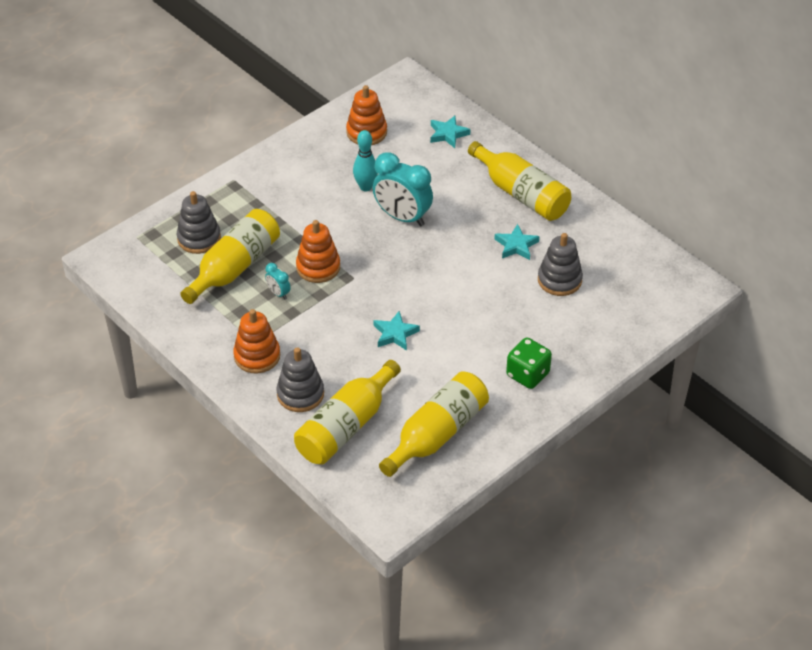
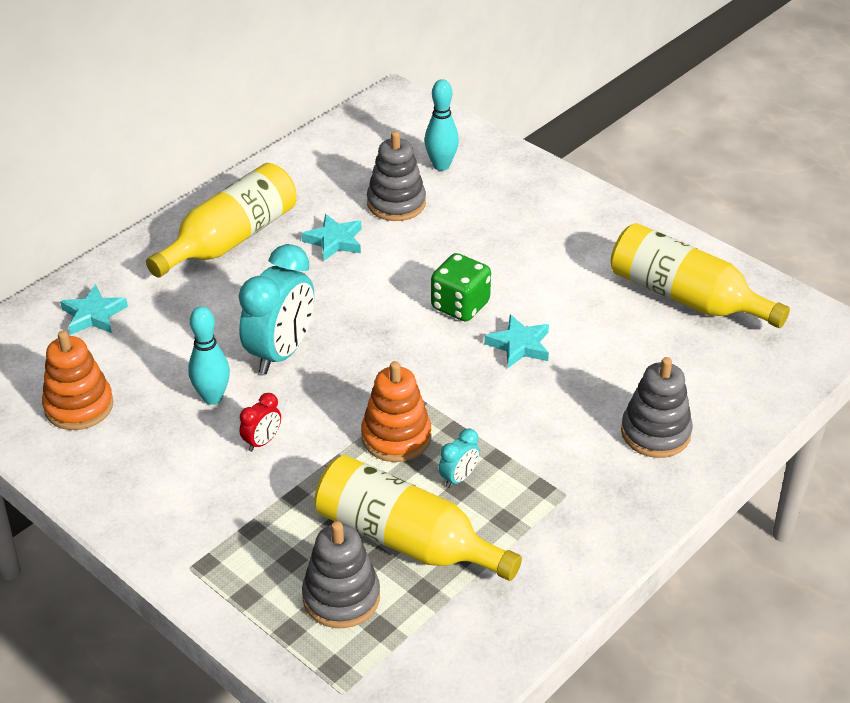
camera: 95 degrees left, 5 degrees down
orange stacking toy [233,309,280,373] -> none
yellow bottle [294,360,401,464] -> none
green dice [506,338,552,389] -> green dice moved to [431,253,491,321]
none -> red clock [240,393,281,452]
none -> turquoise bowling pin [425,79,459,171]

